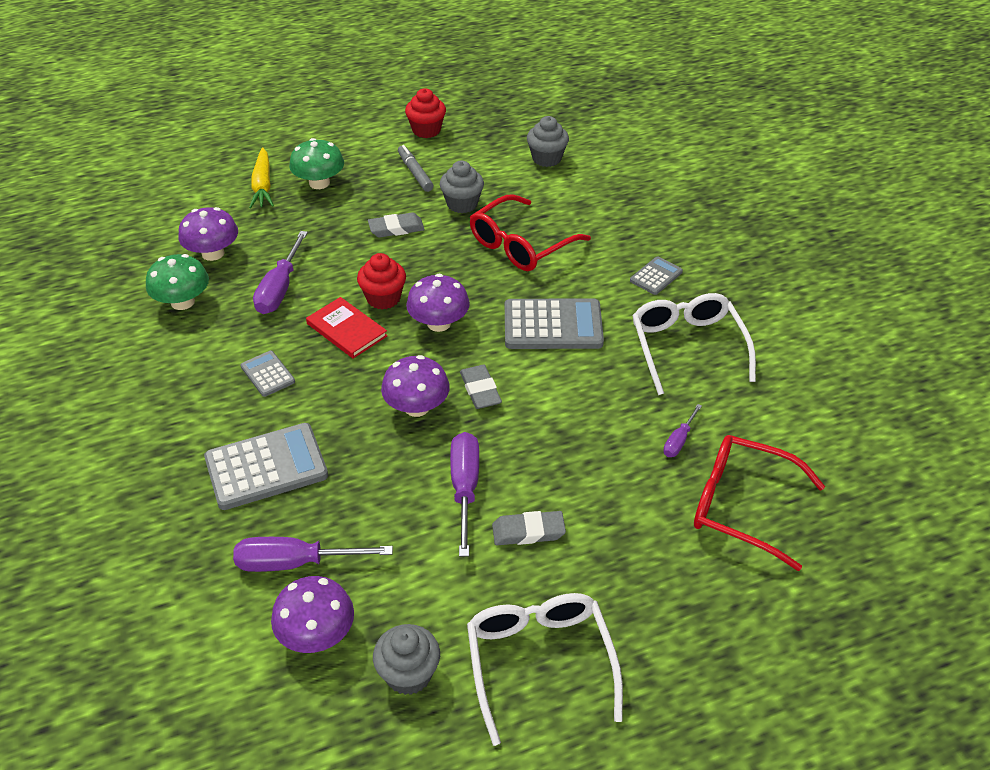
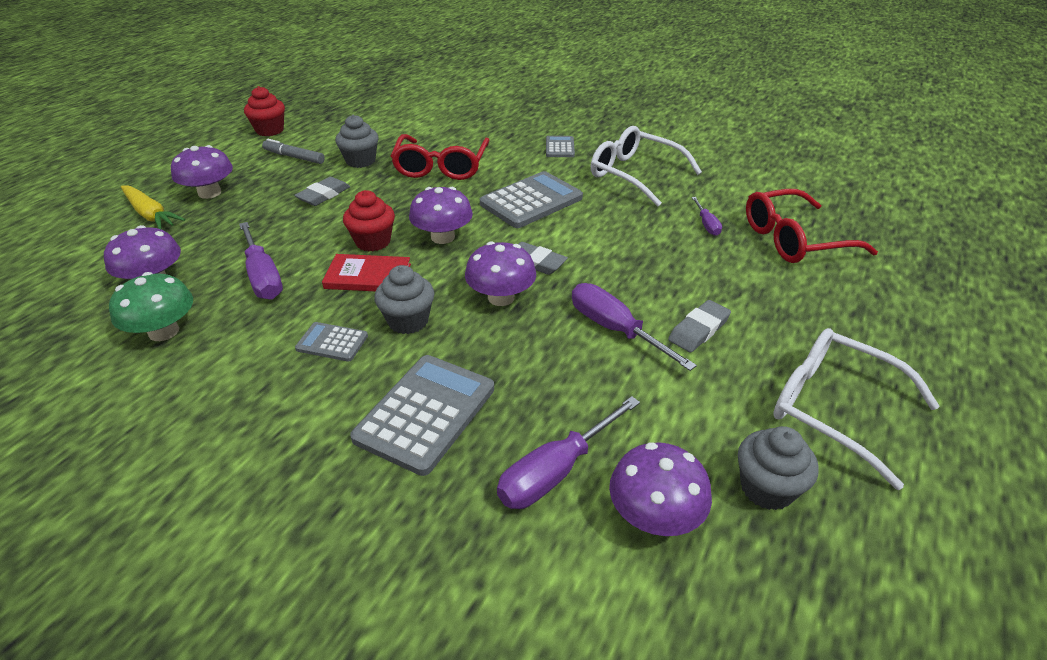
camera: 40 degrees left, 5 degrees down
green mushroom [289,138,344,189] -> purple mushroom [171,145,233,199]
grey cupcake [527,116,569,167] -> grey cupcake moved to [374,265,434,334]

